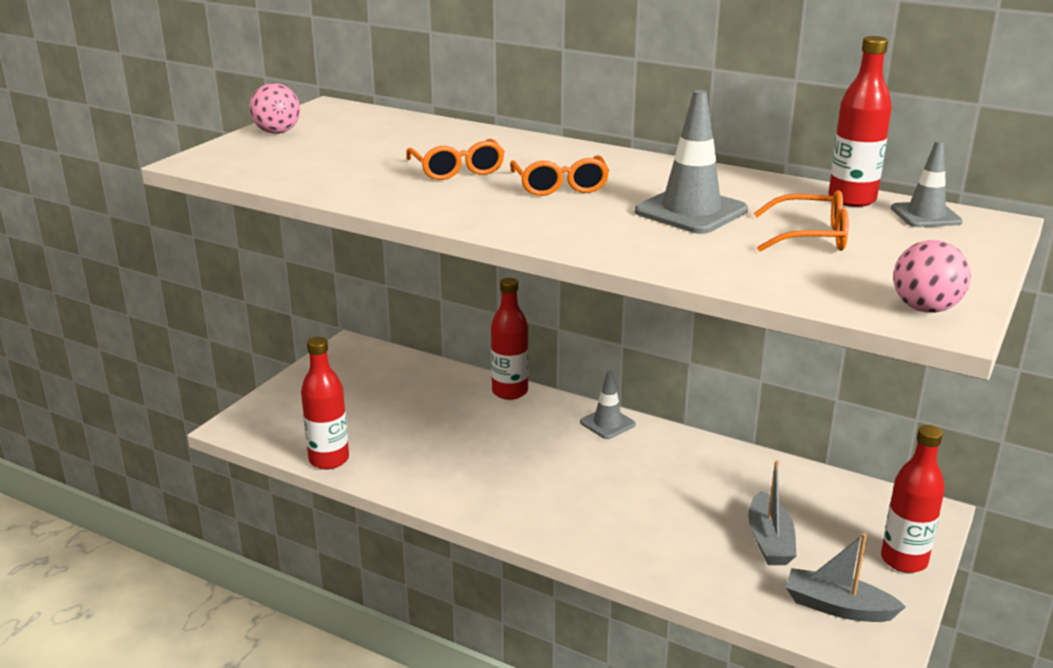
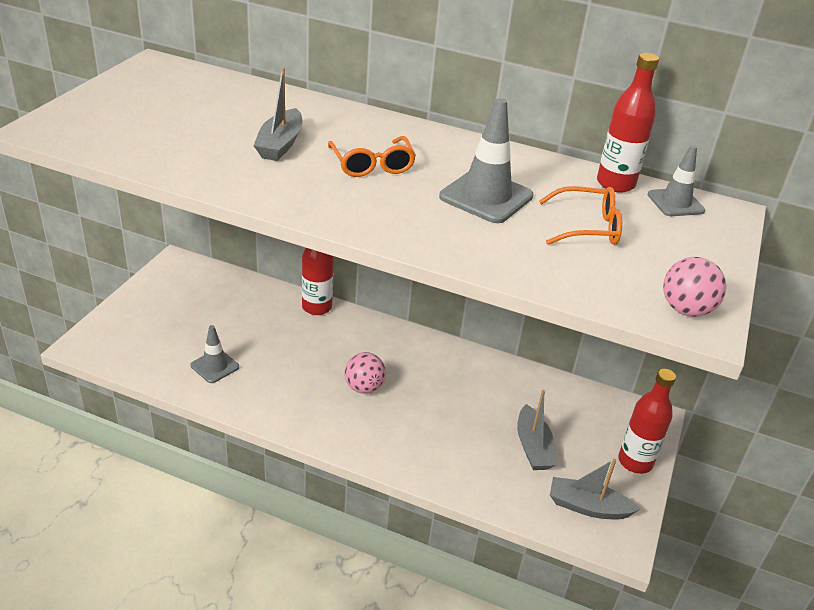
camera: 10 degrees left, 10 degrees up
pink ball [249,83,300,134] -> pink ball moved to [345,352,386,394]
red bottle [301,337,349,470] -> none
orange glasses [406,139,505,180] -> grey boat [253,67,302,161]
grey traffic cone [580,371,636,439] -> grey traffic cone moved to [190,325,239,383]

